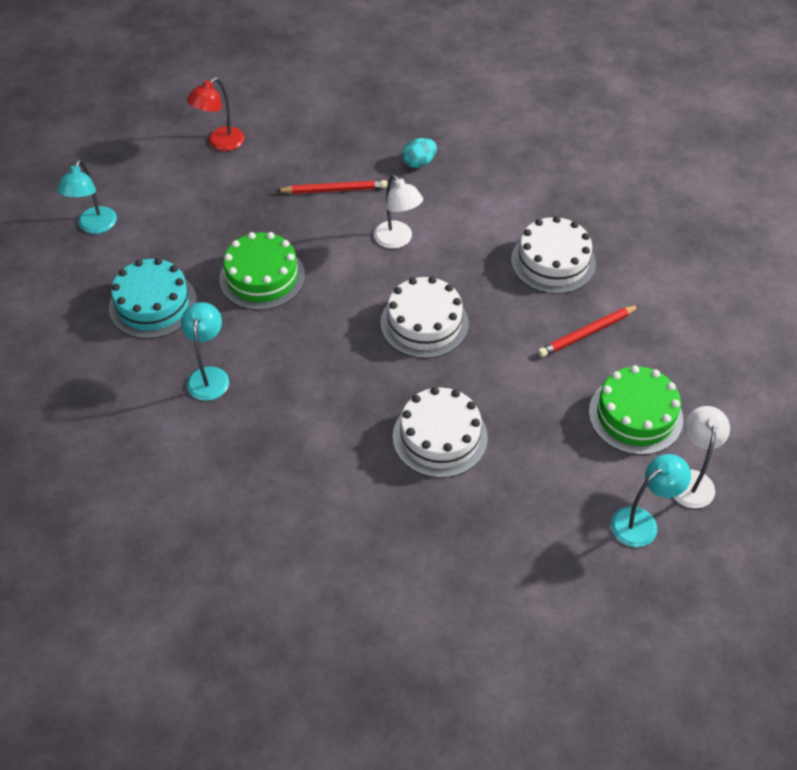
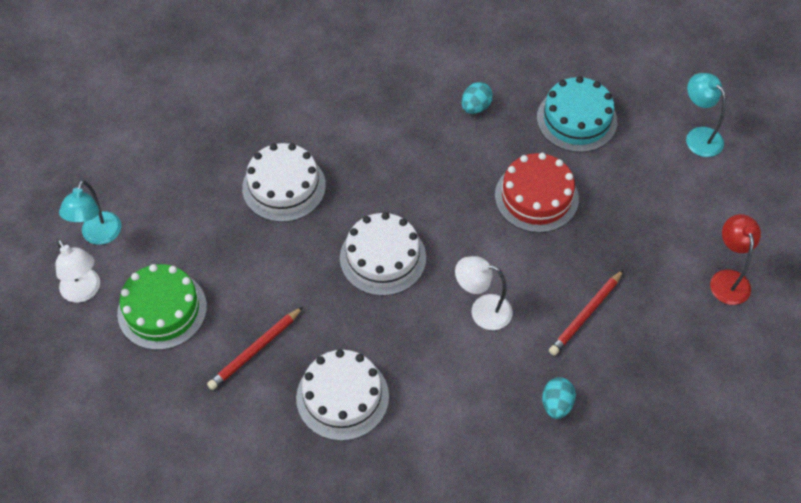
camera: 135 degrees right, 5 degrees up
turquoise lamp [181,302,229,401] -> turquoise egg [462,82,493,114]
green cake [219,232,305,310] -> red cake [495,153,579,233]
red pencil [538,305,640,357] -> red pencil turned 150 degrees counterclockwise [207,307,303,390]

